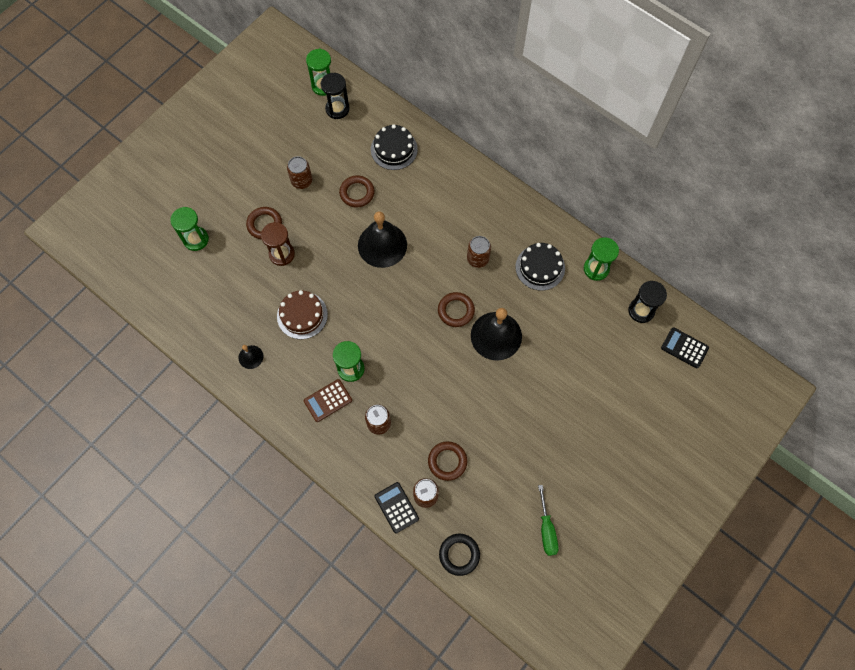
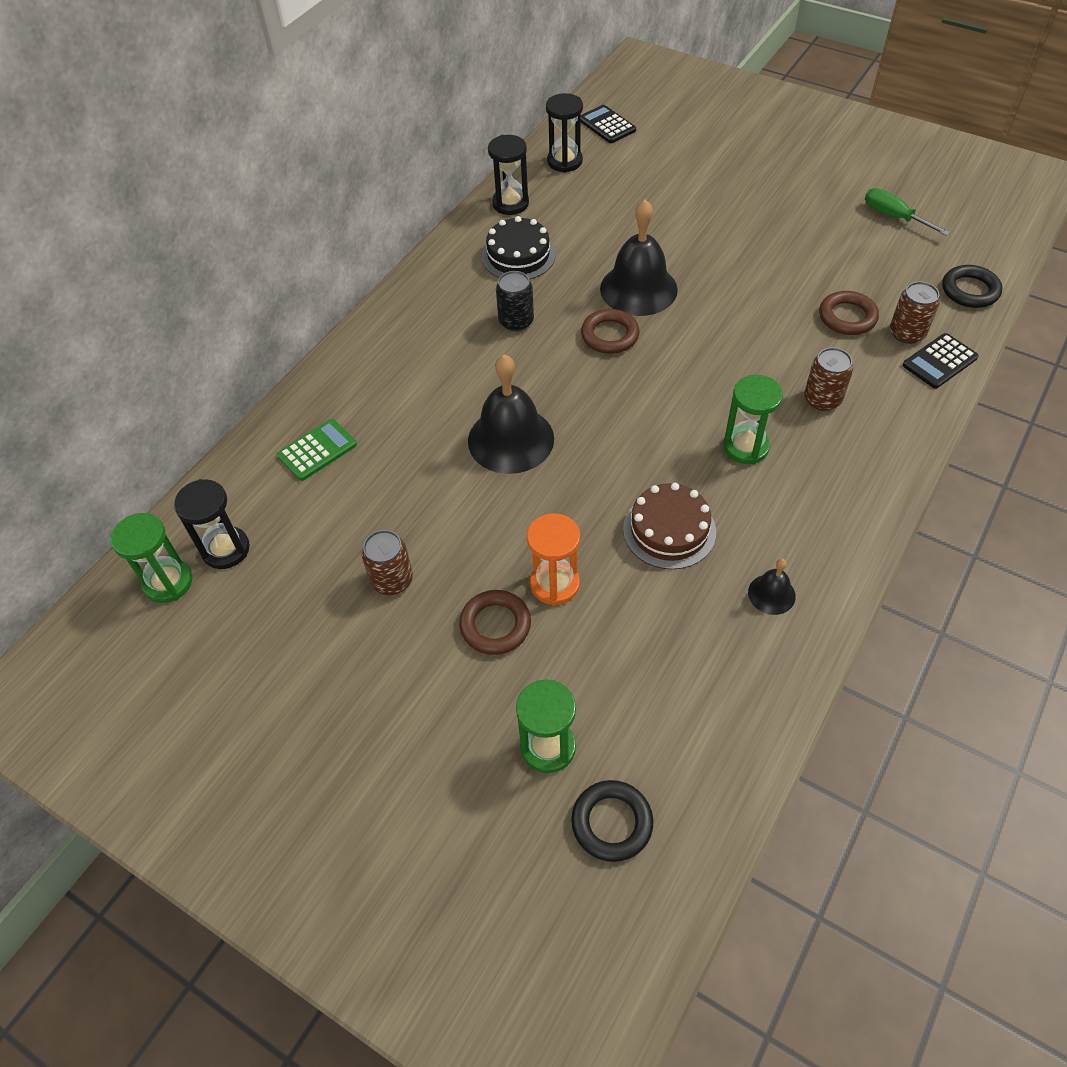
camera: 95 degrees left, 15 degrees down
brown hourglass [261,222,295,266] -> orange hourglass [527,513,580,606]
brown calculator [304,379,352,422] -> none
brown ring [339,175,375,208] -> none
black cake [371,124,418,170] -> green calculator [277,419,357,481]
brown can [467,236,491,268] -> black can [496,271,534,331]
green screwdriver [538,485,558,556] -> green screwdriver turned 120 degrees counterclockwise [865,188,950,236]
green hourglass [584,237,619,281] -> black hourglass [488,135,529,215]
black calculator [661,327,709,368] -> black calculator turned 120 degrees clockwise [581,105,636,143]
none -> black ring [571,780,653,862]

